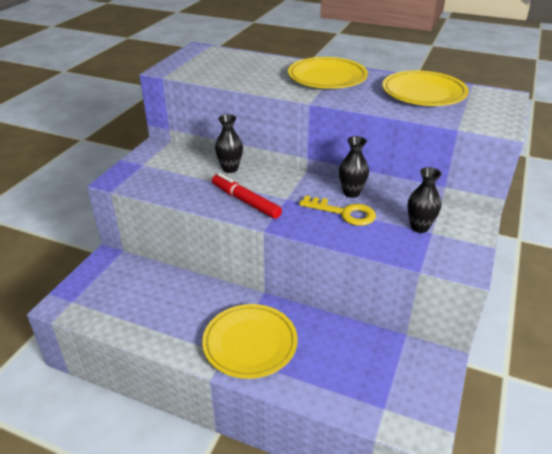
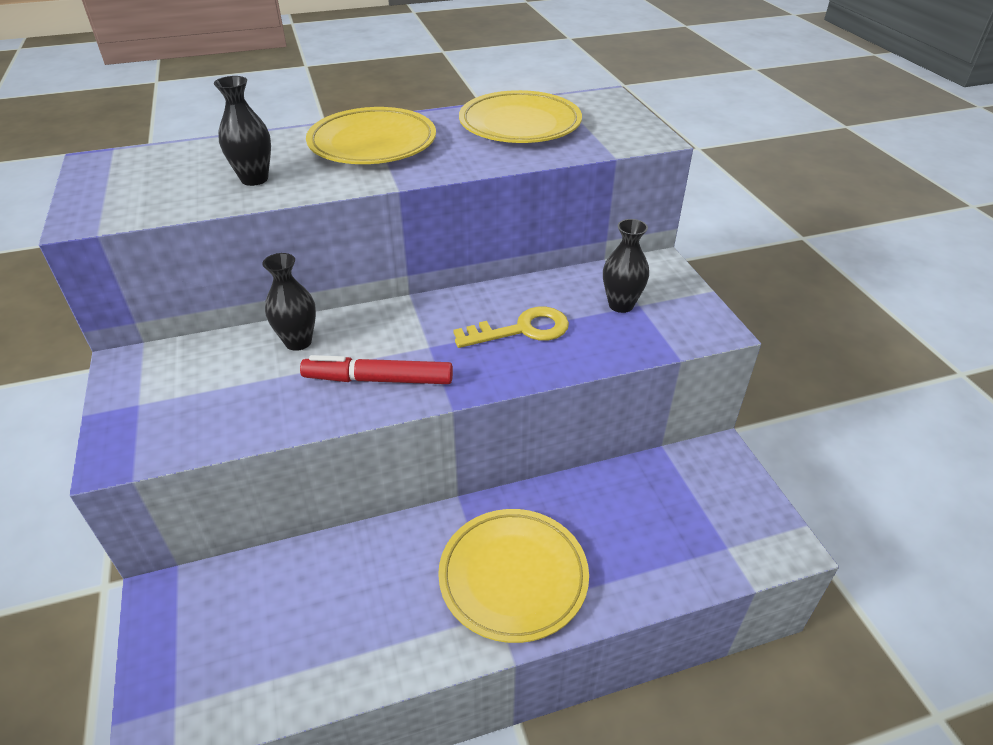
camera: 40 degrees left, 5 degrees up
black vase [339,136,369,198] -> black vase moved to [214,76,271,186]

